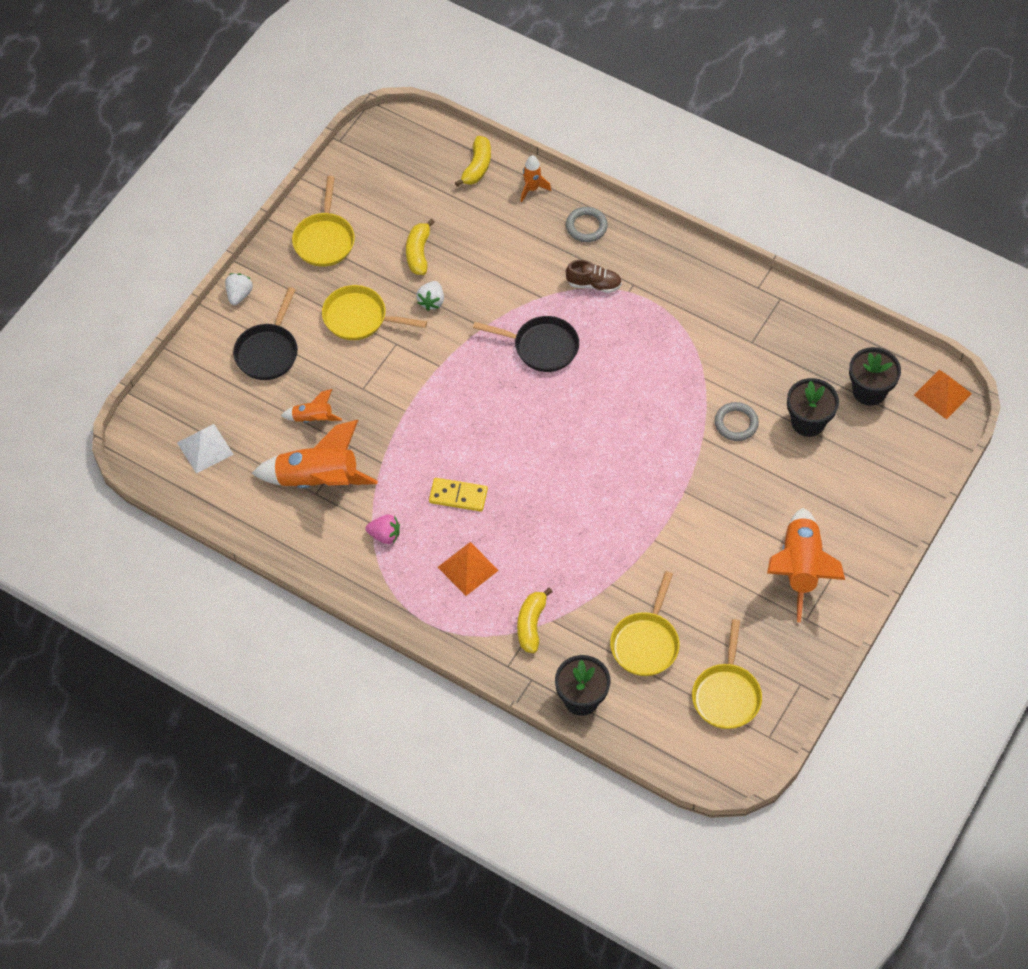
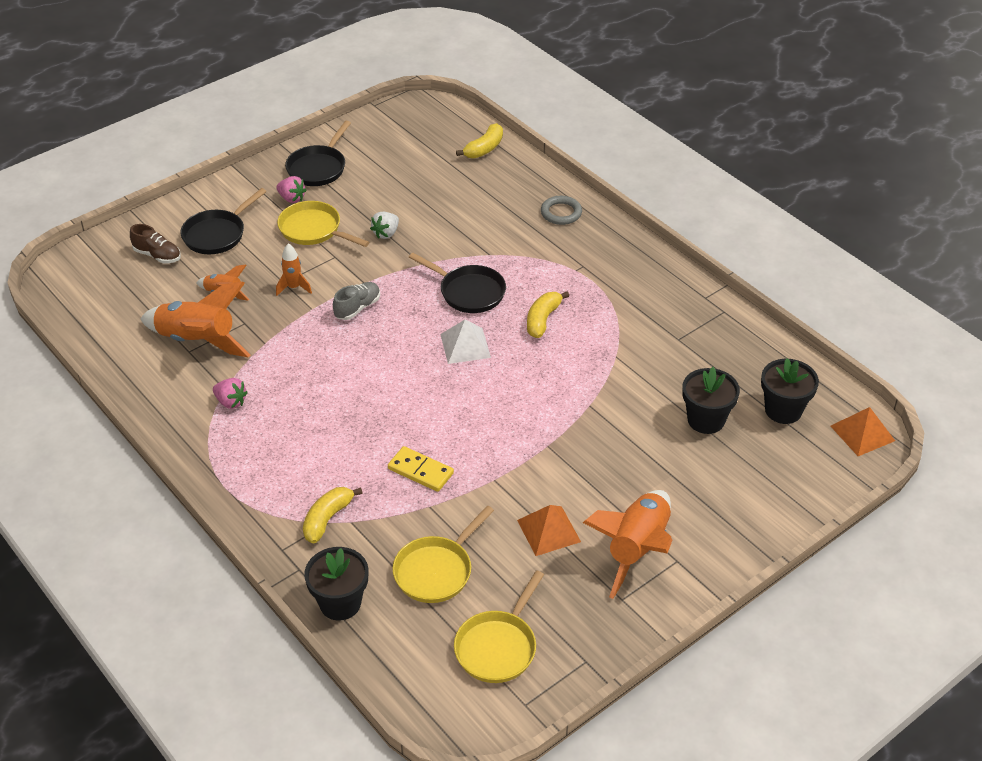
camera: 20 degrees right, 15 degrees down
white pyramid [177,424,234,474] -> white pyramid moved to [440,320,491,364]
white strawberry [225,273,253,305] -> none
yellow pan [292,176,355,267] -> black pan [285,121,351,186]
yellow banana [406,219,435,275] -> yellow banana moved to [527,291,569,338]
yellow domino [429,478,488,512] -> yellow domino moved to [388,446,454,492]
orange pyramid [438,542,499,596] -> orange pyramid moved to [517,505,581,556]
orange rocket [521,155,551,202] -> orange rocket moved to [276,243,312,296]
brown shoe [566,260,622,293] -> brown shoe moved to [130,224,181,263]
grey ring [715,402,759,441] -> none
none -> pink strawberry [276,176,306,203]
none -> grey shoe [333,282,380,320]

